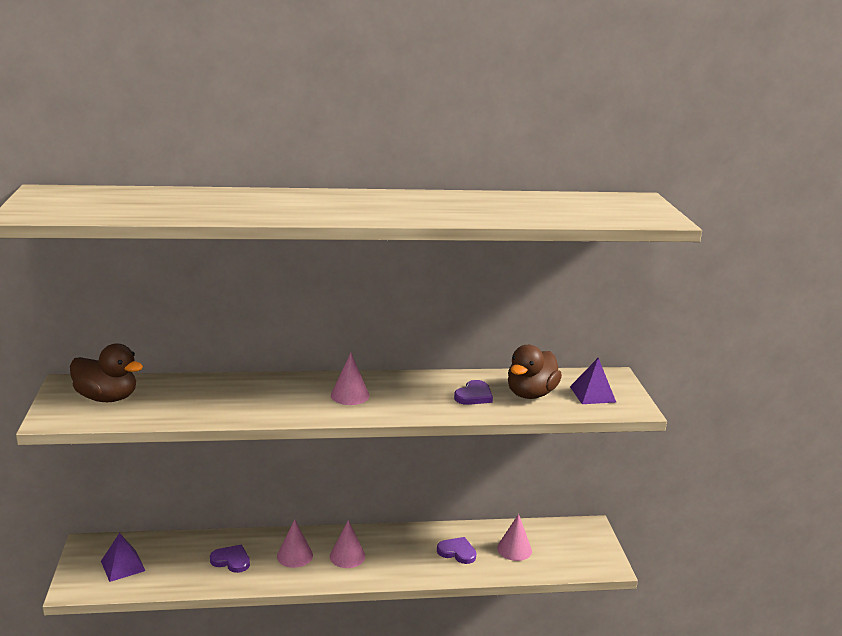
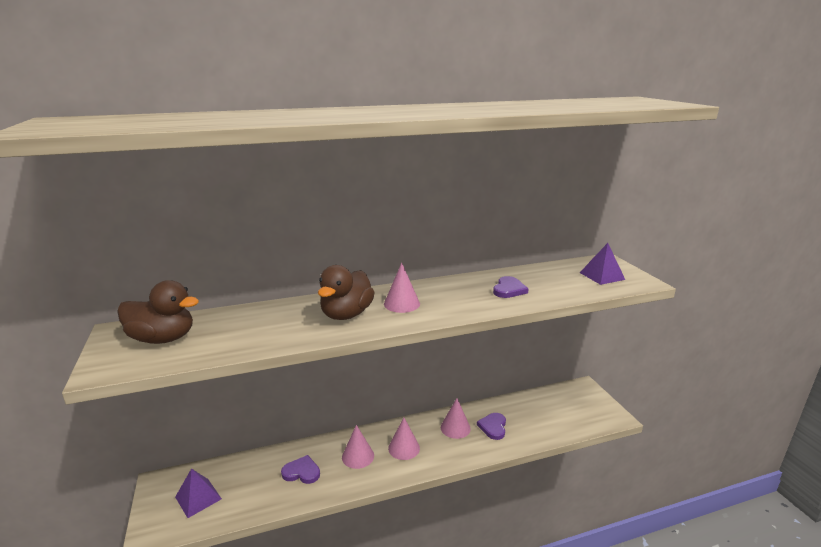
camera: 10 degrees left, 0 degrees up
purple heart [437,537,477,564] -> purple heart turned 90 degrees counterclockwise [477,413,506,440]
pink cone [497,514,532,561] -> pink cone moved to [441,398,471,439]
brown duck [508,345,562,399] -> brown duck moved to [318,265,375,320]

